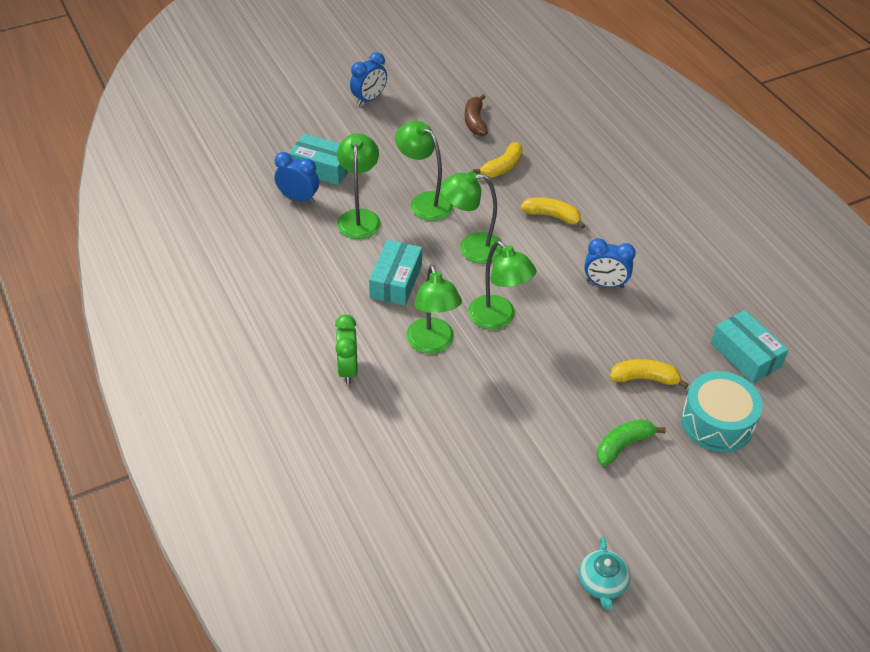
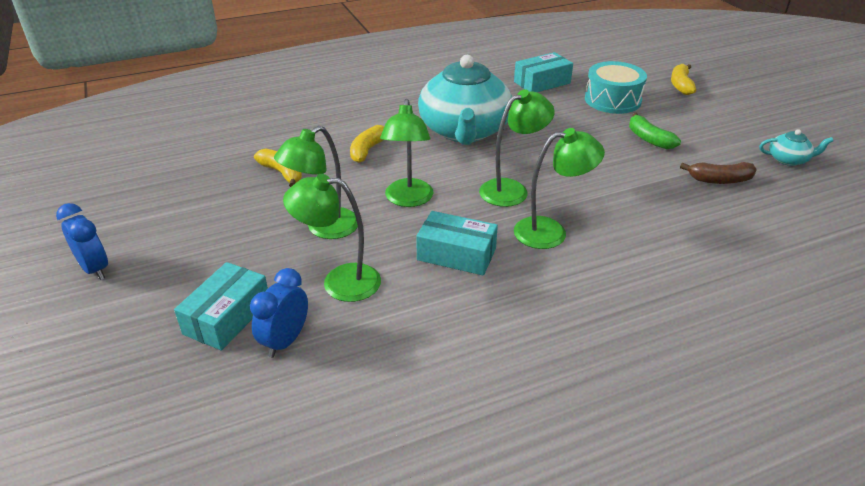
camera: 85 degrees left, 10 degrees down
green clock [335,314,358,384] -> none
brown banana [465,94,488,136] -> brown banana moved to [680,162,757,184]
blue clock [584,238,636,288] -> turquoise teapot [418,55,512,145]
yellow banana [610,359,689,389] -> yellow banana moved to [671,64,696,95]

